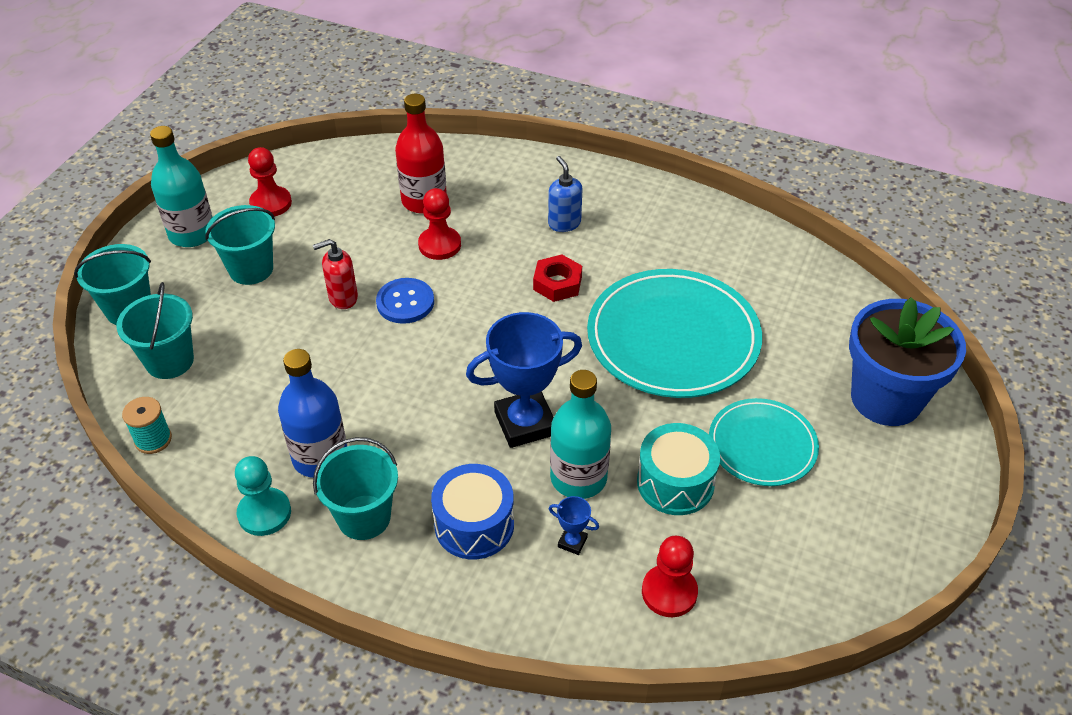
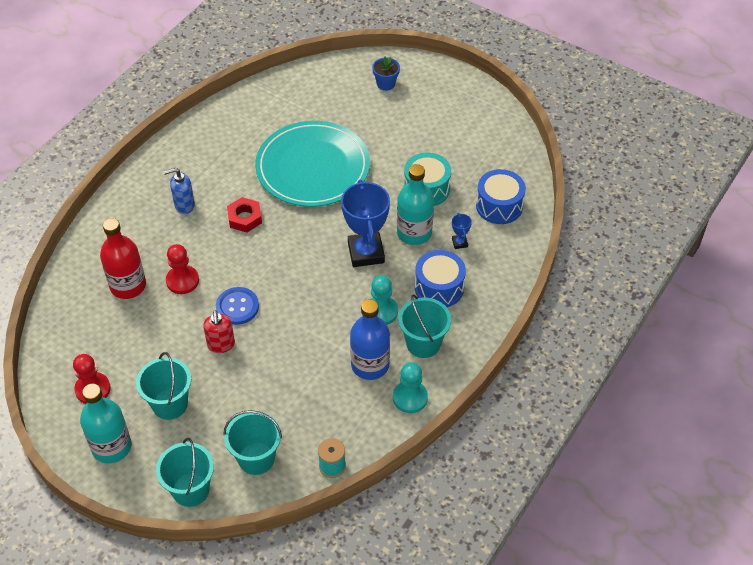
camera: 80 degrees left, 5 degrees up
blue trophy [549,496,599,555] -> blue trophy turned 45 degrees counterclockwise [452,213,472,249]
red pawn [642,536,698,617] -> blue drum [476,169,526,224]
turquoise plate [709,398,819,486] -> none
blue flower pot [849,297,966,426] -> blue flower pot [372,57,400,91], size x0.44
none -> turquoise pawn [371,276,398,325]

